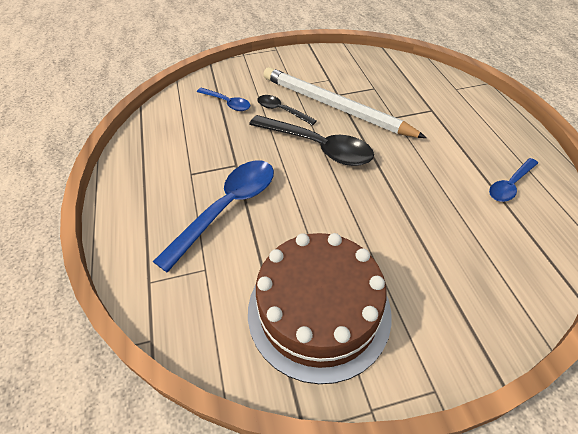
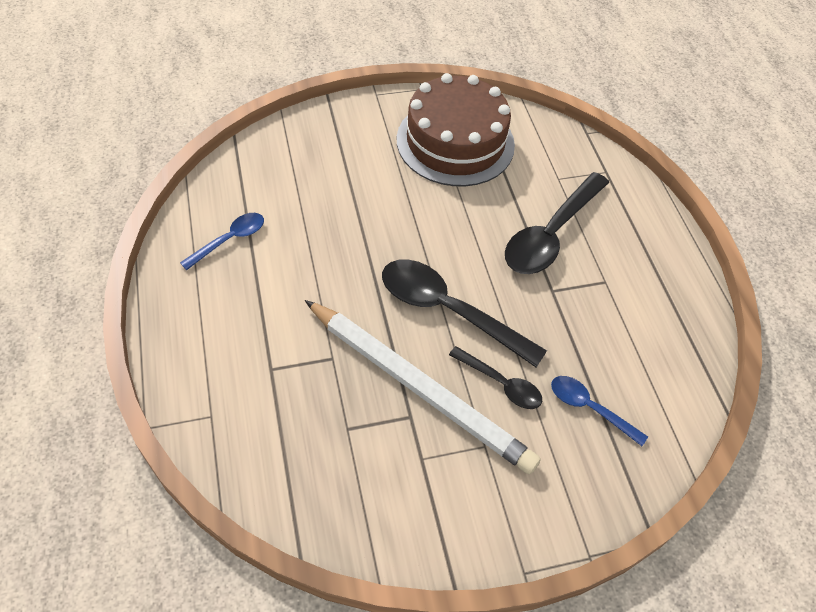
camera: 175 degrees right, 5 degrees up
blue spoon [153,161,274,273] -> black spoon [505,172,609,274]

